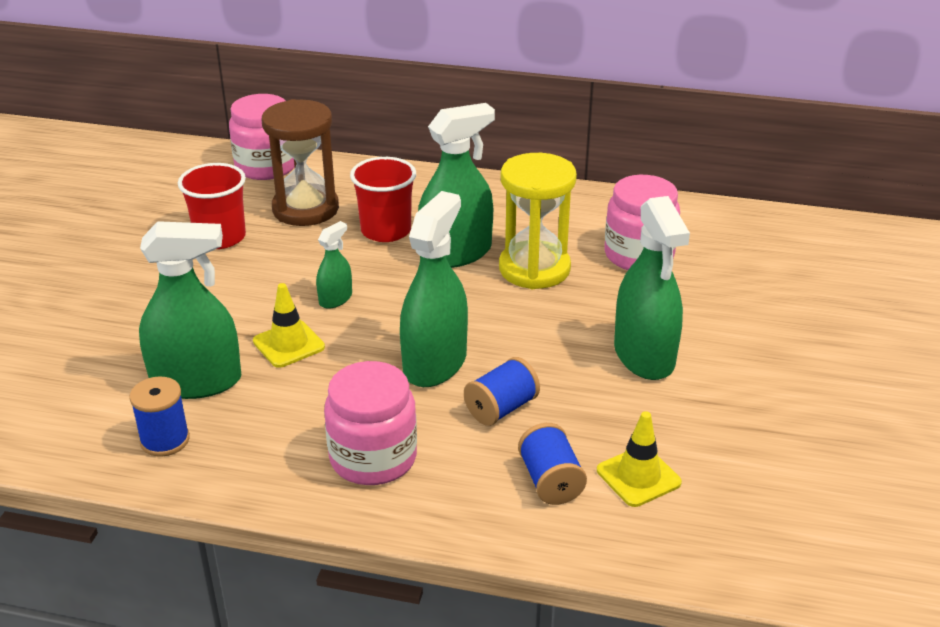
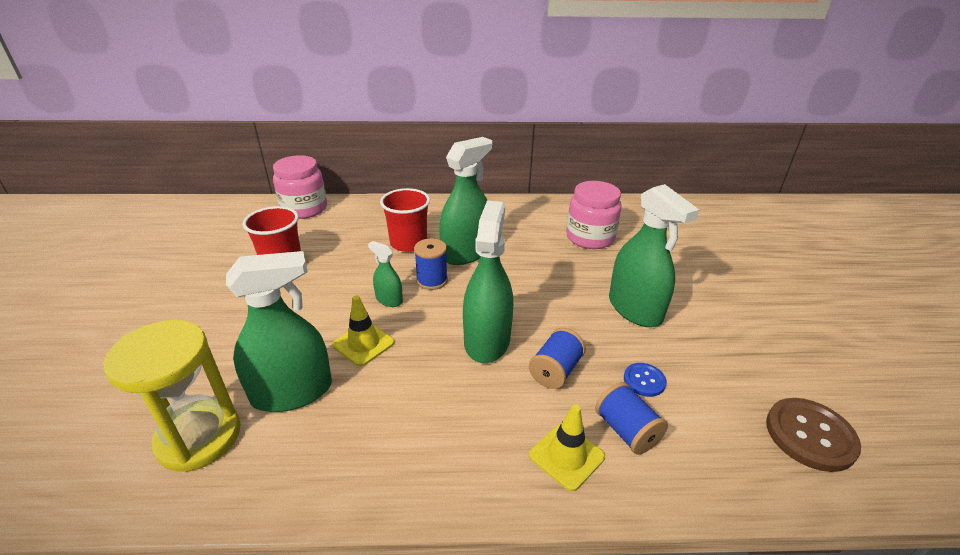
camera: 15 degrees left, 0 degrees up
blue spool [129,376,190,457] -> blue spool moved to [414,238,448,290]
brown hourglass [262,99,339,226] -> none
green spray bottle [316,221,352,309] -> green spray bottle turned 75 degrees counterclockwise [368,241,403,307]
pink jar [324,361,417,485] -> none
yellow hourglass [499,153,577,289] -> yellow hourglass moved to [104,320,240,472]
yellow traffic cone [597,411,682,507] -> yellow traffic cone moved to [529,405,605,491]
none -> blue button [624,363,667,397]
none -> brown button [766,398,861,472]

